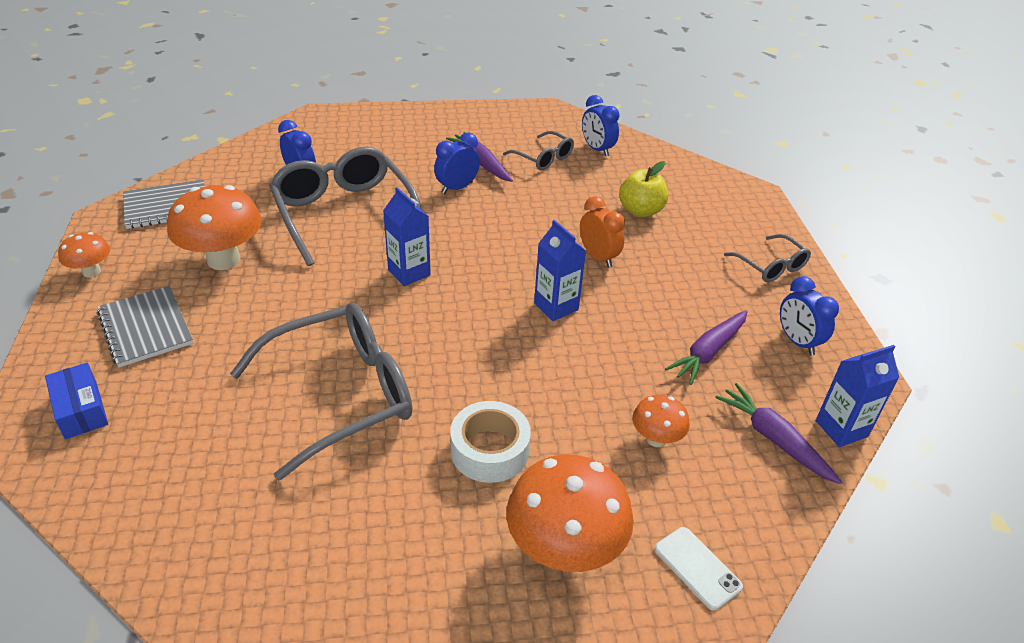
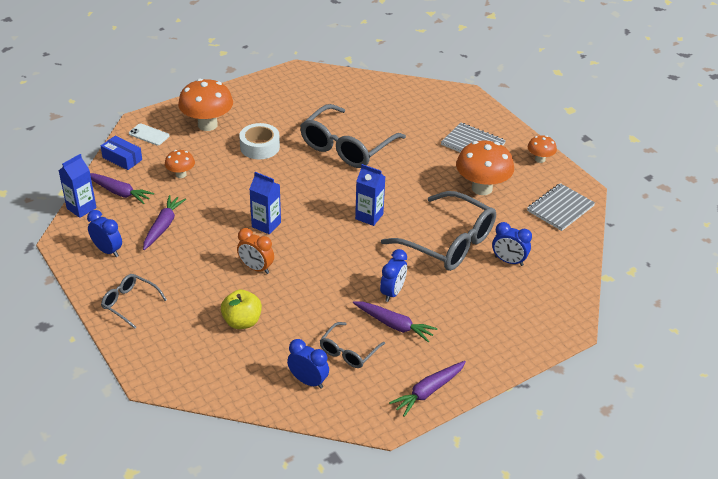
camera: 155 degrees right, 0 degrees up
blue box [45,363,108,439] -> blue box moved to [101,136,142,170]
grey glasses [503,131,574,170] -> grey glasses turned 75 degrees counterclockwise [320,322,385,368]
none -> purple carrot [389,361,466,417]

